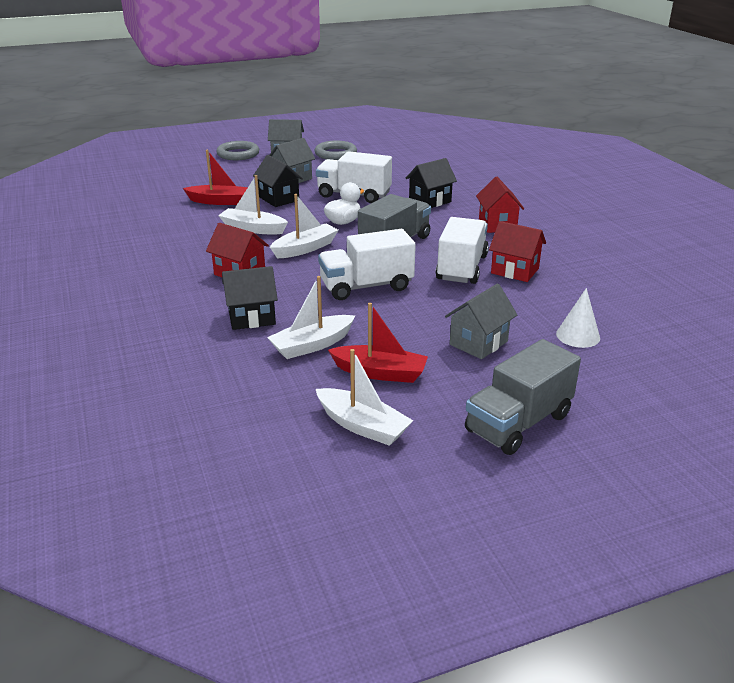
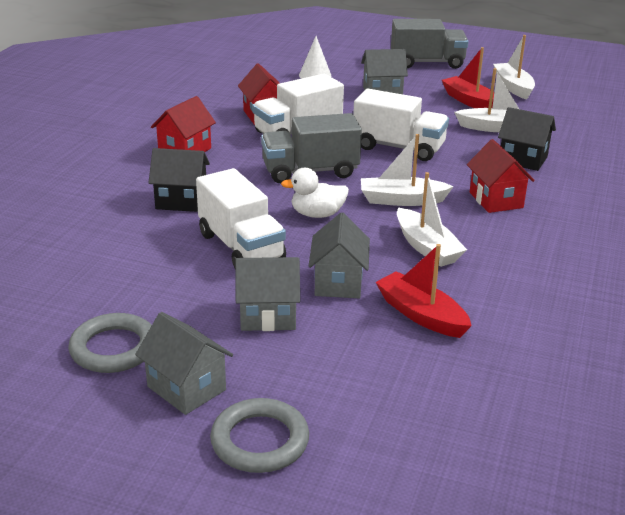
camera: 140 degrees left, 0 degrees up
black house [253,155,303,207] -> grey house [308,213,370,298]

